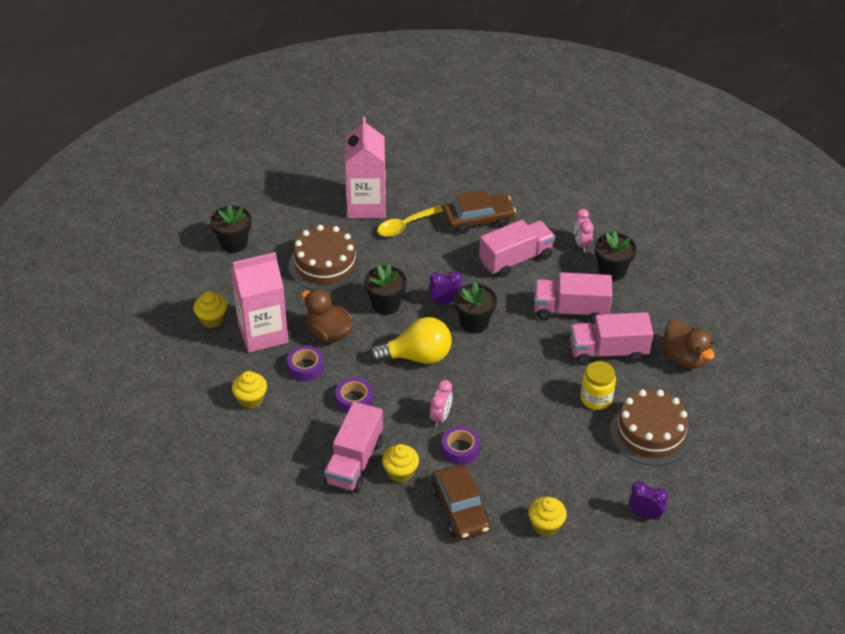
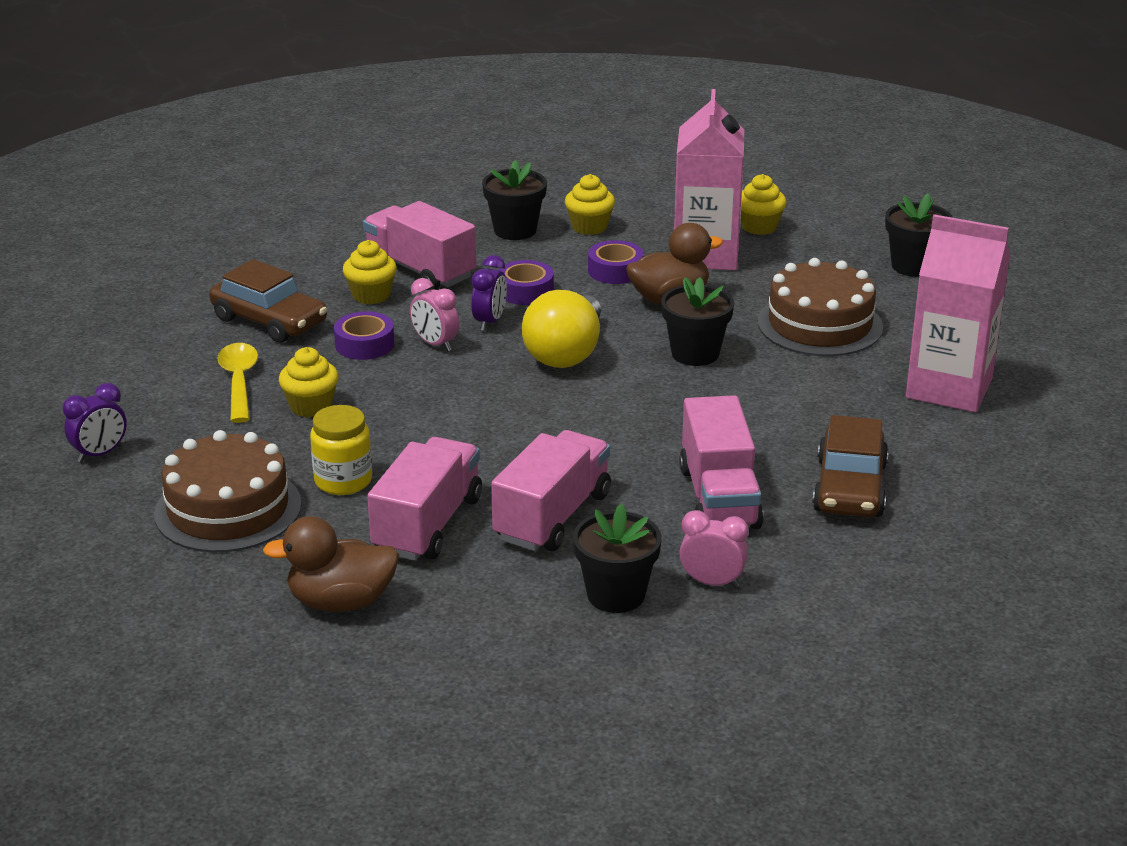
camera: 115 degrees right, 15 degrees down
yellow spoon [377,205,443,237] -> yellow spoon moved to [217,343,258,423]
purple clock [429,271,462,304] -> purple clock moved to [471,255,507,331]
brown car [432,464,491,540] -> brown car turned 150 degrees counterclockwise [209,259,327,343]
black flower pot [454,282,497,333] -> black flower pot moved to [482,160,547,240]
yellow cupcake [528,497,567,536] -> yellow cupcake moved to [279,347,339,418]

